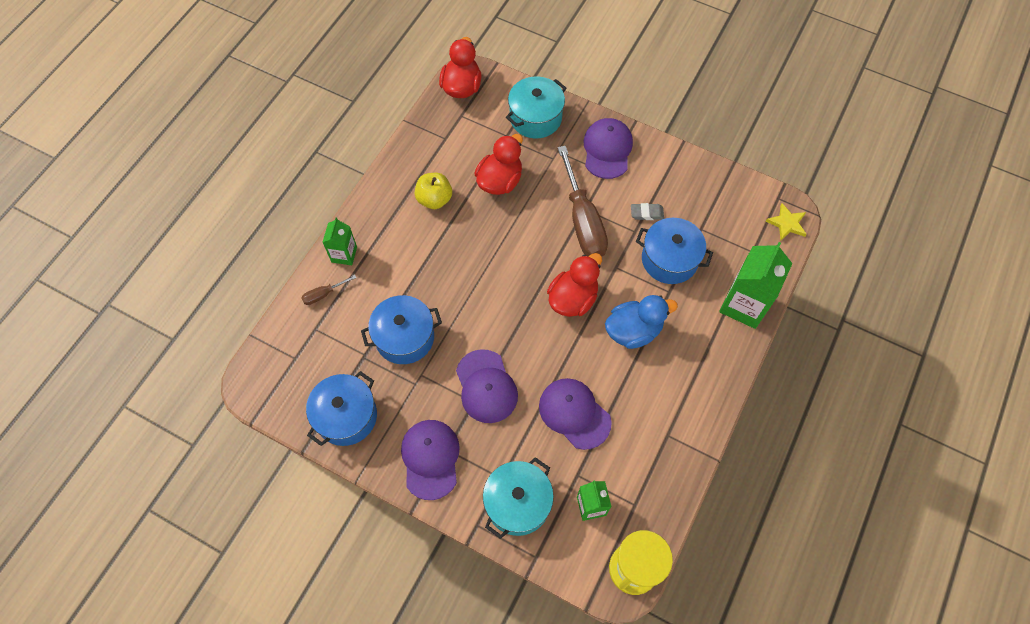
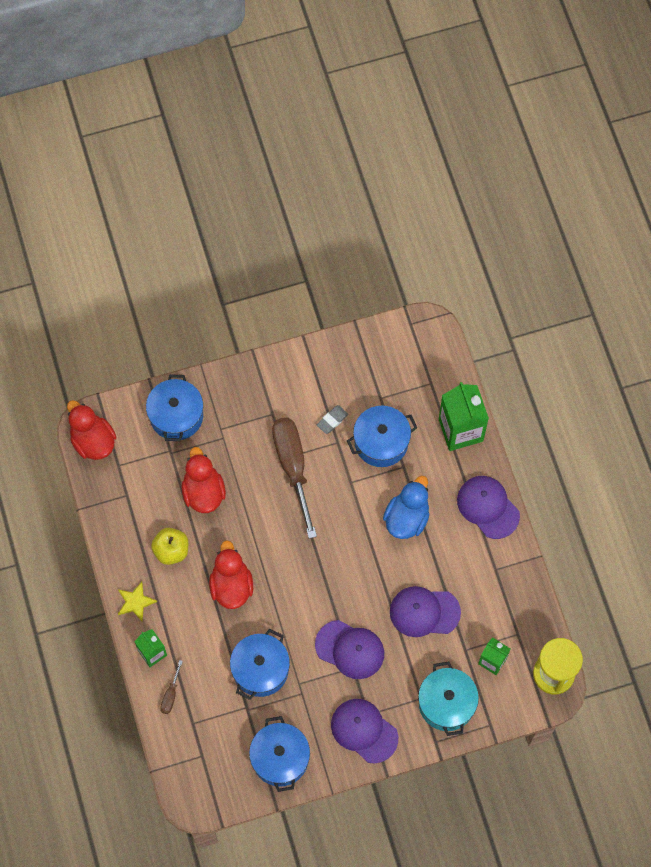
camera: 45 degrees left, 5 degrees up
turquoise pot [506,76,566,139] -> blue pot [146,374,203,441]
red duck [547,253,602,317] -> red duck moved to [209,540,253,609]
brown screwdriver [558,146,608,256] -> brown screwdriver turned 135 degrees counterclockwise [272,418,317,539]
purple cap [583,118,633,179] -> purple cap moved to [457,476,520,539]
yellow star [766,203,807,240] -> yellow star moved to [118,582,157,622]

